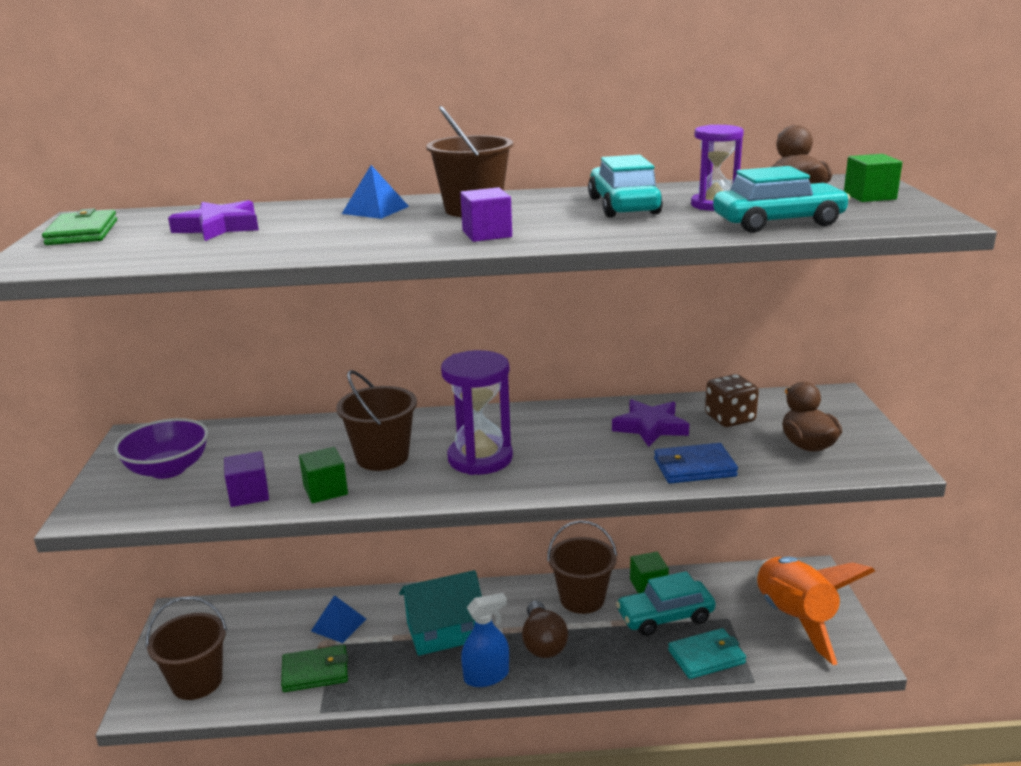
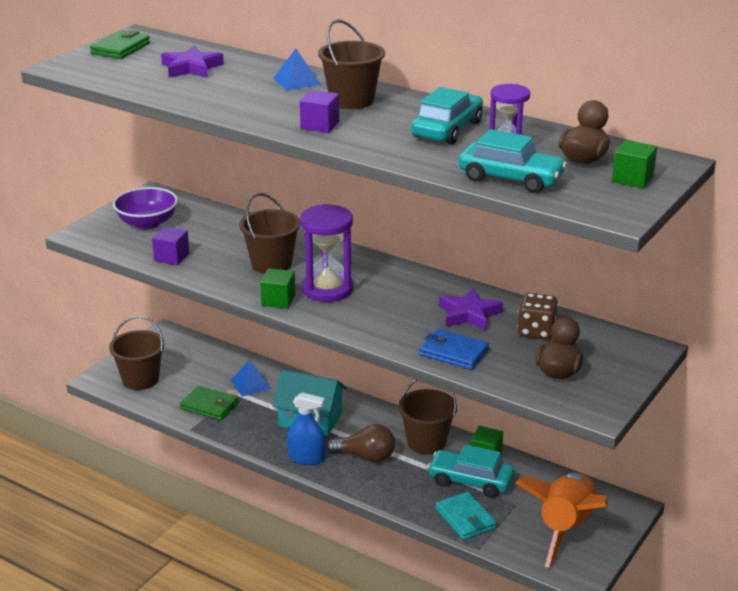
camera: 35 degrees right, 5 degrees up
green cube [299,447,348,503] -> green cube moved to [260,268,295,309]
brown light bulb [522,601,568,658] -> brown light bulb turned 105 degrees counterclockwise [326,424,395,462]
turquoise wallet [668,628,746,679] -> turquoise wallet turned 45 degrees clockwise [436,492,496,540]

